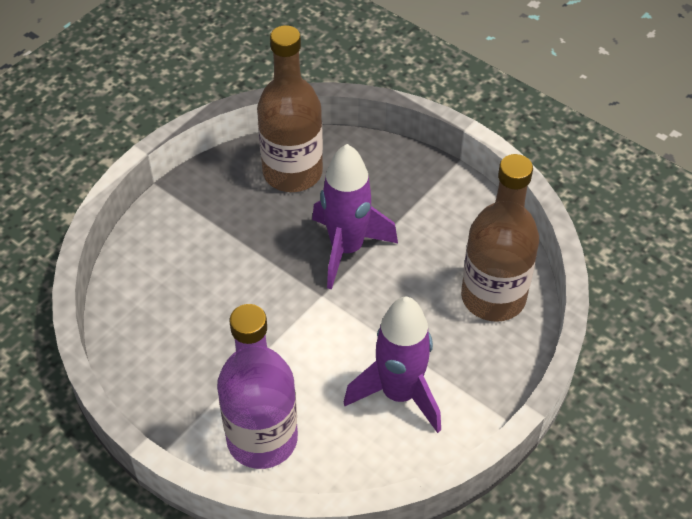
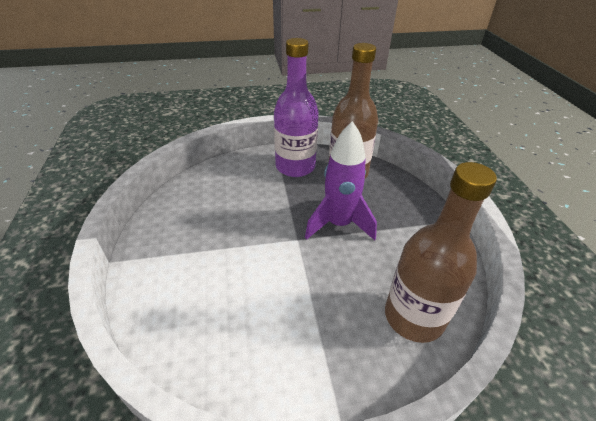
camera: 40 degrees right, 10 degrees down
purple bottle [217,304,298,469] -> purple bottle moved to [274,38,319,177]
purple rocket [344,297,441,433] -> none

